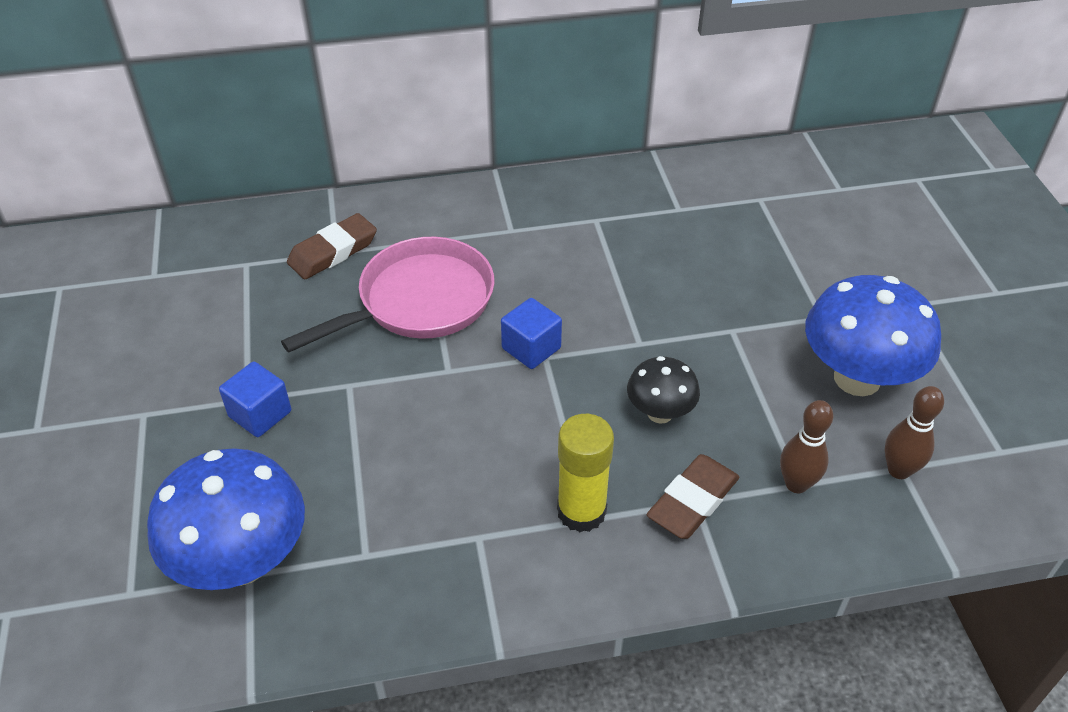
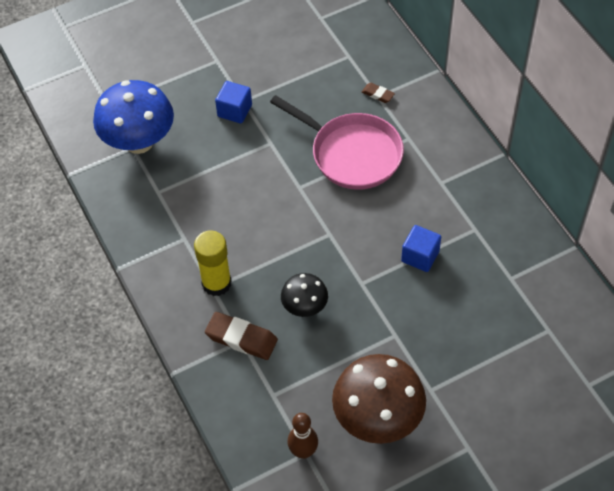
camera: 75 degrees right, 10 degrees up
brown eraser [287,213,377,279] -> brown eraser [362,83,395,103], size x0.53
blue cube [501,298,562,369] -> blue cube moved to [401,225,441,272]
brown bowling pin [780,400,833,493] -> none
blue mushroom [805,275,941,396] -> brown mushroom [332,354,426,444]

